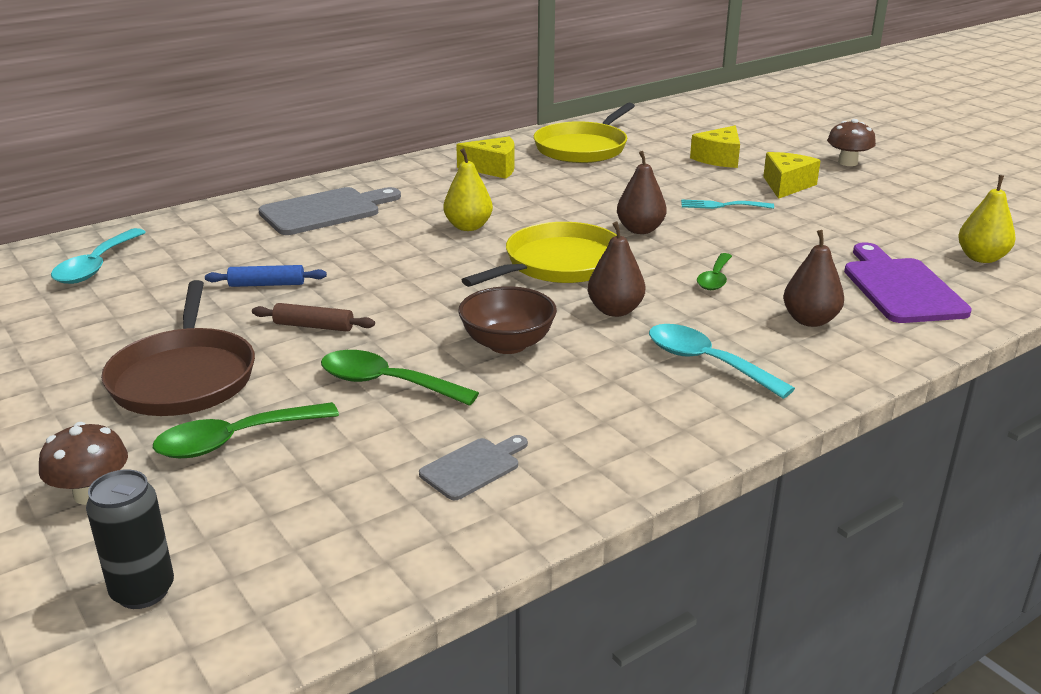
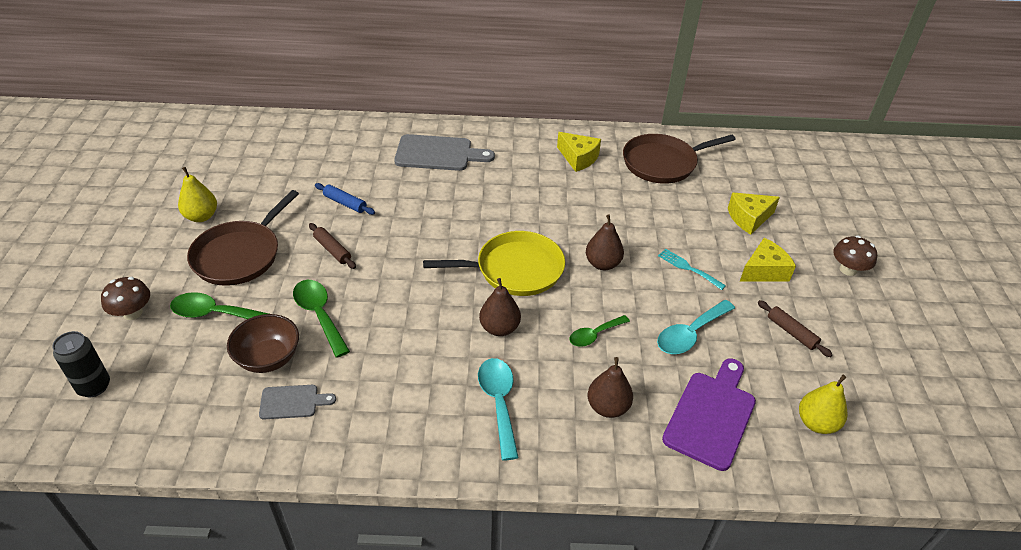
camera: 35 degrees right, 15 degrees up
turquoise spoon [51,228,146,284] -> turquoise spoon moved to [657,300,735,354]
yellow pear [444,148,493,231] -> yellow pear moved to [178,167,217,222]
brown bowl [458,286,557,354] -> brown bowl moved to [227,314,299,373]
yellow pan [534,103,635,163] -> brown pan [623,134,736,184]
none -> brown rolling pin [758,300,833,357]

